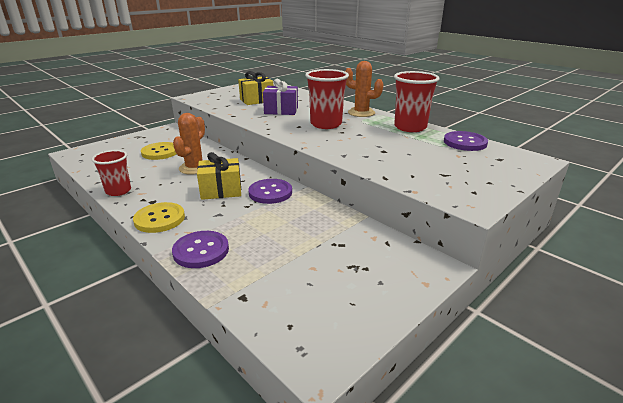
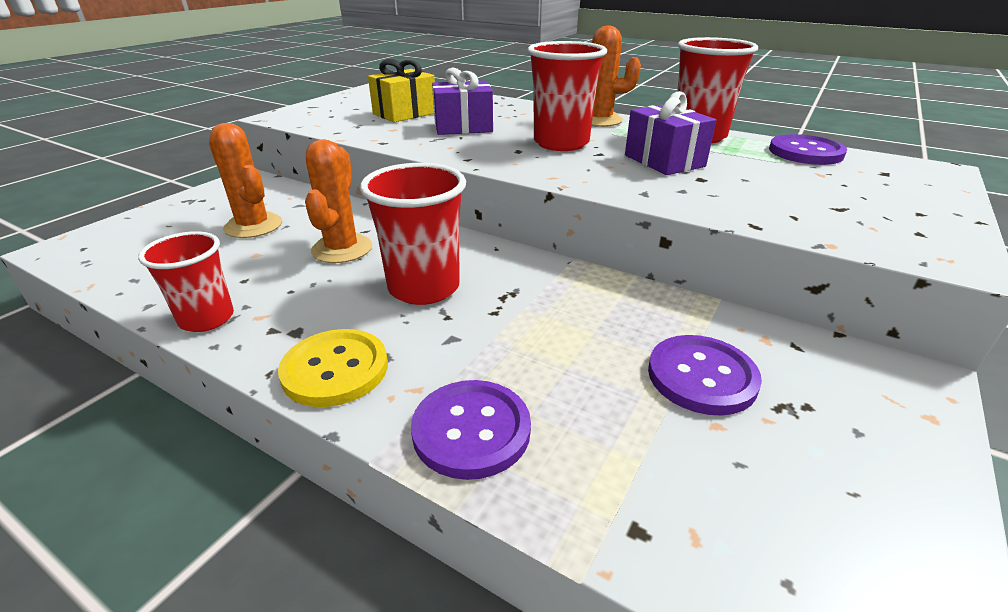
camera: 15 degrees left, 5 degrees up
yellow button [141,142,176,160] -> orange cactus [209,123,282,238]
yellow gift [197,152,241,200] -> red cup [360,163,466,305]
purple button [249,179,292,204] -> purple button moved to [648,335,762,416]
none -> purple gift [625,91,716,175]

